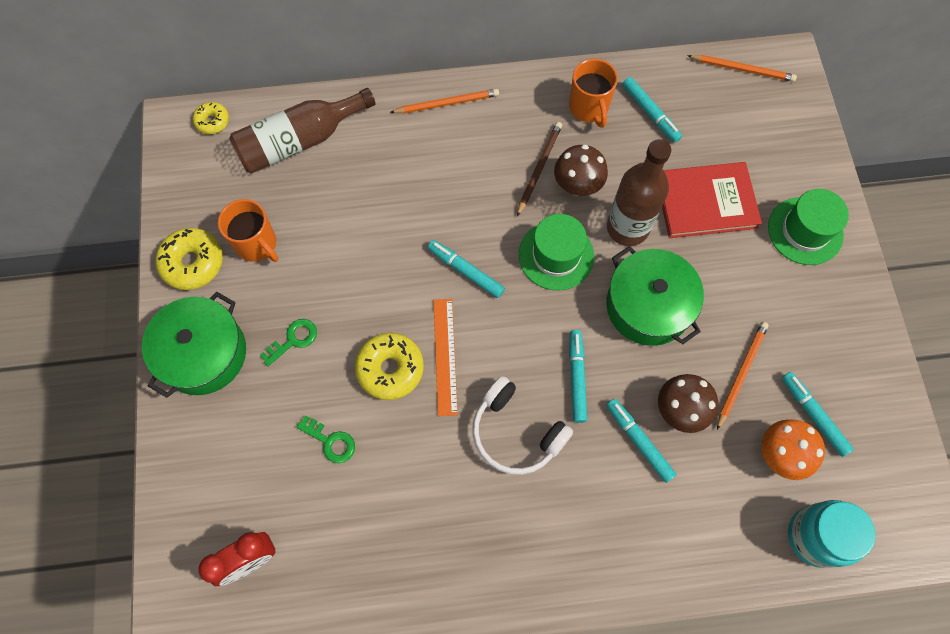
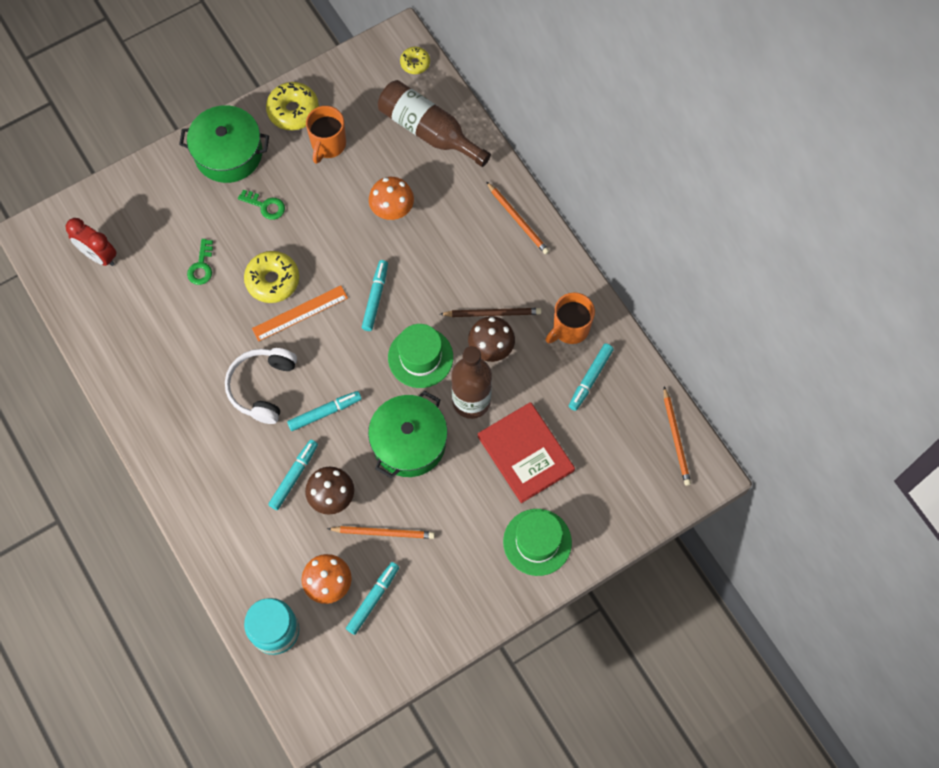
camera: 65 degrees right, 0 degrees up
none -> orange mushroom [369,177,414,220]

